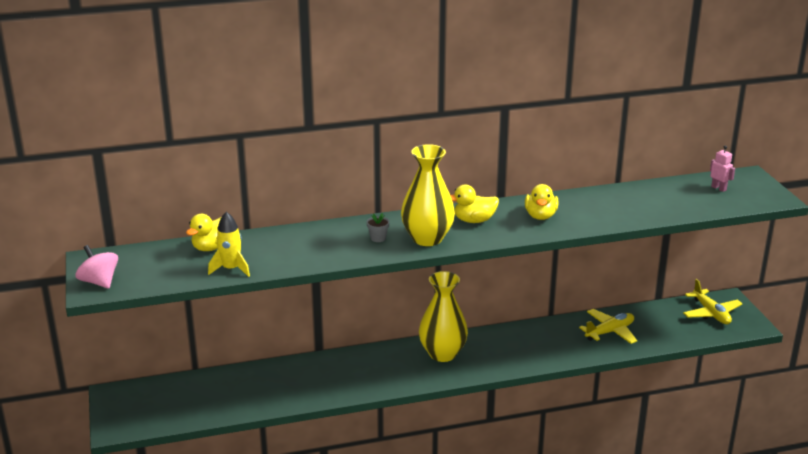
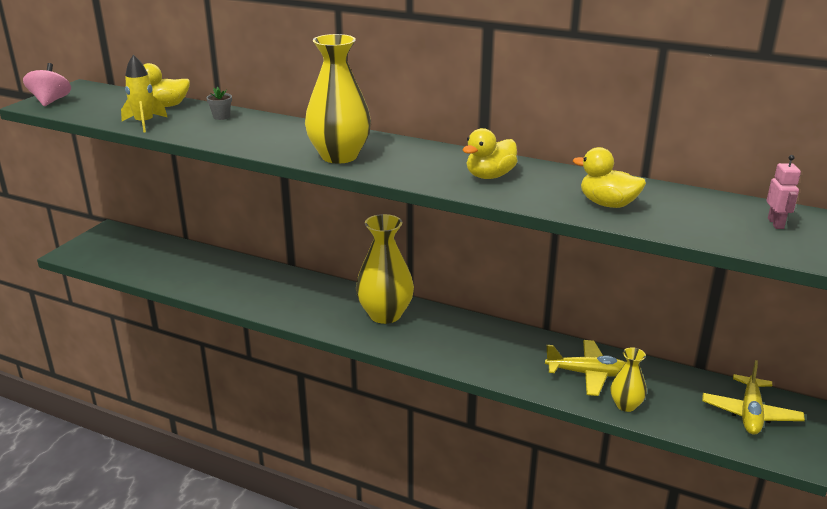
camera: 40 degrees right, 0 degrees up
grey flower pot [367,213,390,242] -> grey flower pot moved to [206,87,232,120]
yellow duck [450,185,499,223] -> yellow duck moved to [573,147,646,208]
none -> yellow vase [611,347,647,412]

